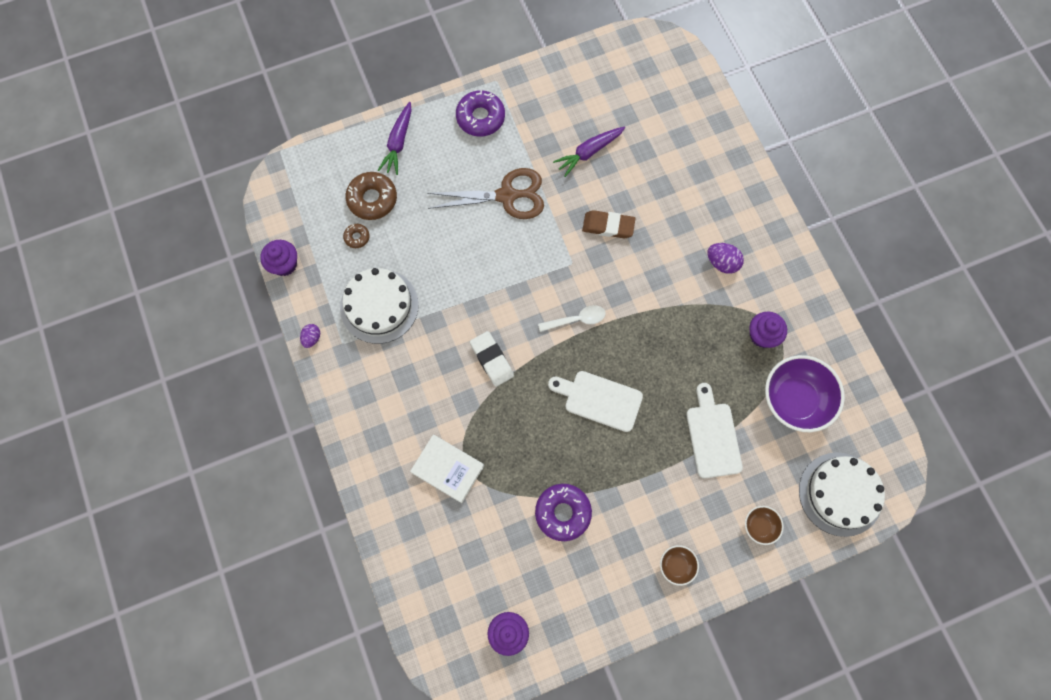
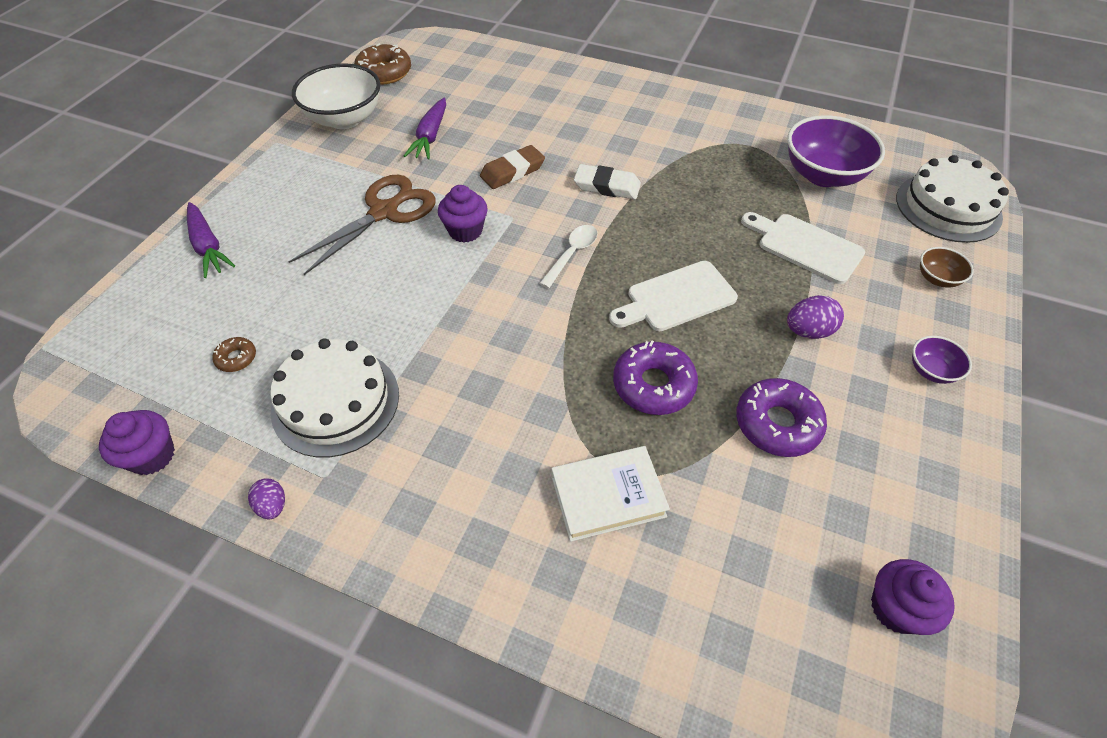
camera: 45 degrees left, 20 degrees down
brown donut [345,172,397,220] -> brown donut moved to [354,43,411,85]
purple donut [456,90,505,137] -> purple donut moved to [613,341,698,415]
white eraser [470,331,514,387] -> white eraser moved to [574,164,641,199]
brown bowl [660,545,699,586] -> purple bowl [912,336,972,384]
purple egg [707,243,744,274] -> purple egg moved to [787,295,844,339]
purple cupcake [749,312,787,348] -> purple cupcake moved to [438,185,488,242]
none -> white bowl [292,63,380,129]

